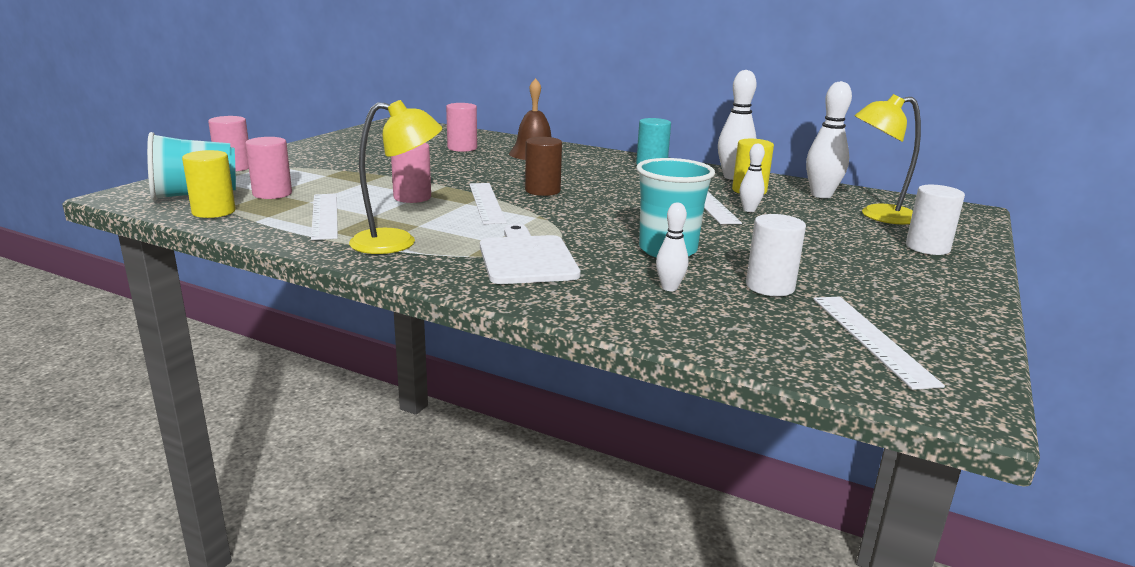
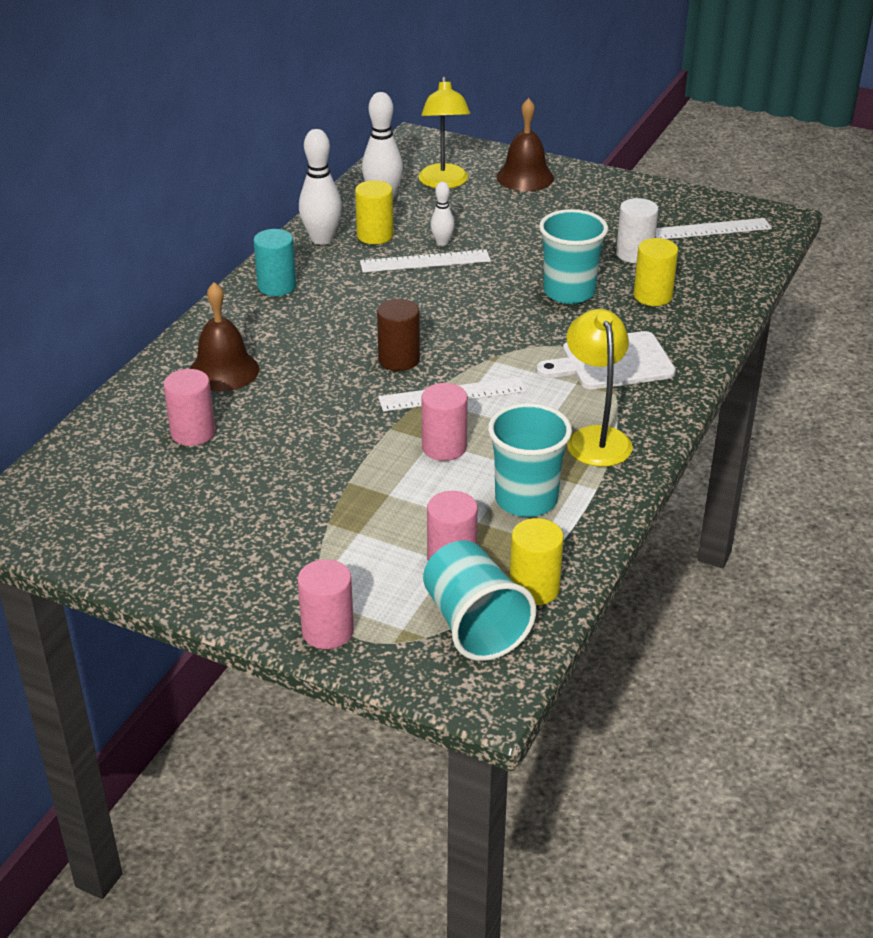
camera: 90 degrees left, 15 degrees up
white ruler [311,193,338,240] -> turquoise cup [488,403,572,517]
white bowling pin [656,203,689,291] -> yellow cylinder [634,238,678,306]
white cylinder [906,185,965,255] -> brown bell [497,98,554,191]

